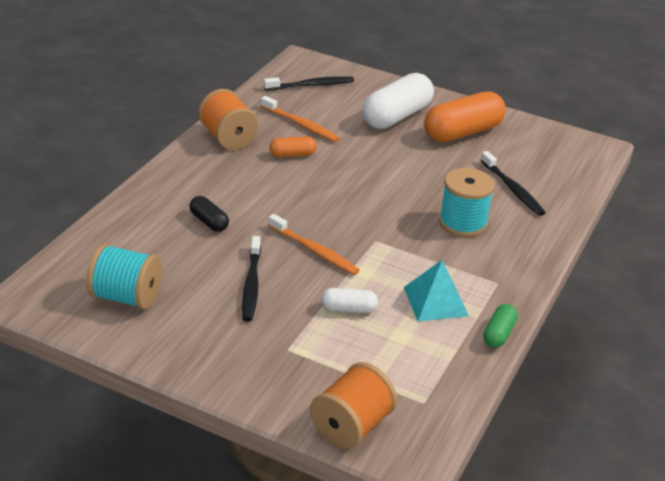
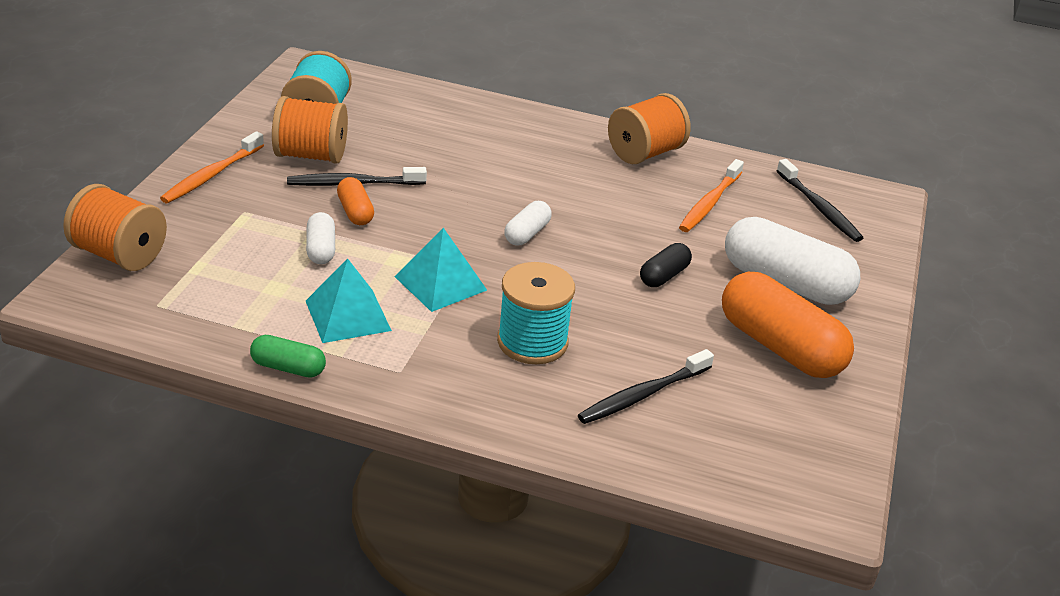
camera: 80 degrees right, 0 degrees up
black capsule [189,196,229,232] -> black capsule moved to [640,243,692,287]
orange toothbrush [268,214,359,275] -> orange toothbrush moved to [160,131,264,203]
orange capsule [269,136,317,157] -> orange capsule moved to [337,177,374,225]
none -> orange spool [272,96,348,163]
none -> turquoise pyramid [395,228,487,312]
none -> white capsule [504,201,552,246]

